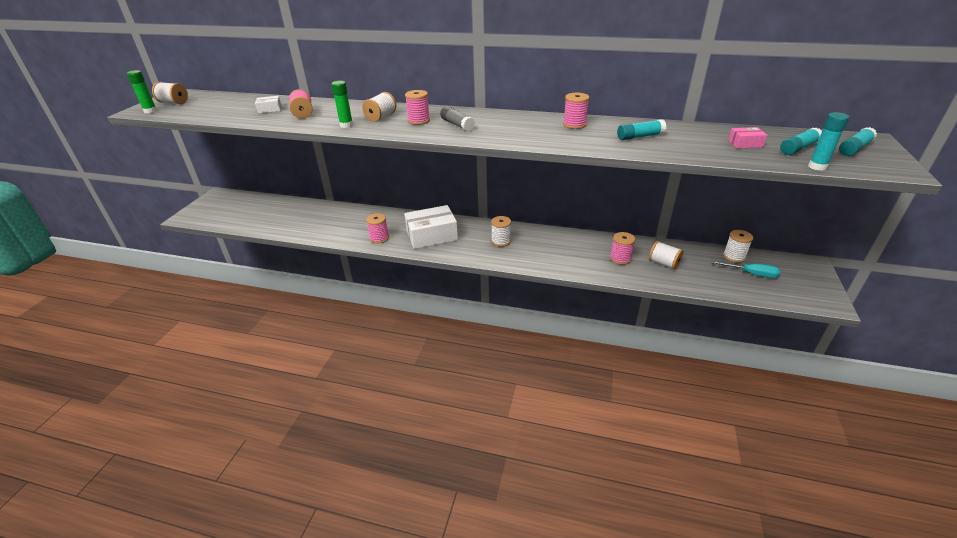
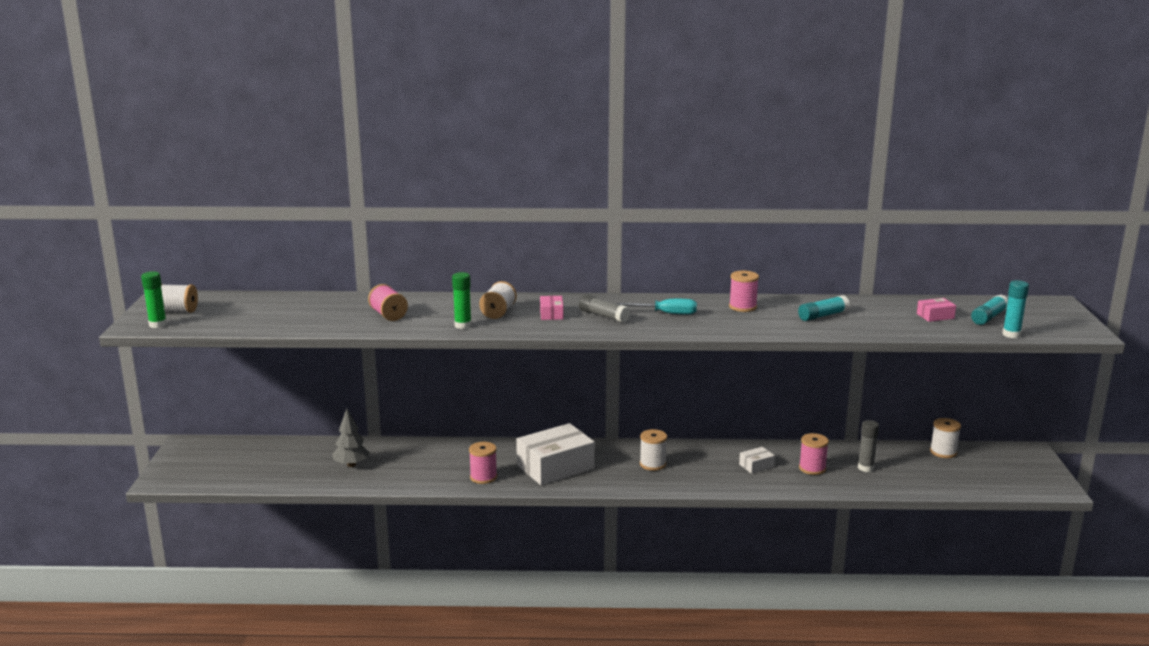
camera: 15 degrees left, 15 degrees down
white box [255,96,282,113] -> white box moved to [739,447,775,474]
pink spool [405,90,430,125] -> pink box [540,296,563,320]
white spool [649,241,683,270] -> grey glue stick [858,420,879,472]
turquoise screwdriver [711,261,780,278] -> turquoise screwdriver moved to [616,299,697,315]
turquoise glue stick [839,127,877,156] -> none
none -> grey tree [332,409,369,467]

